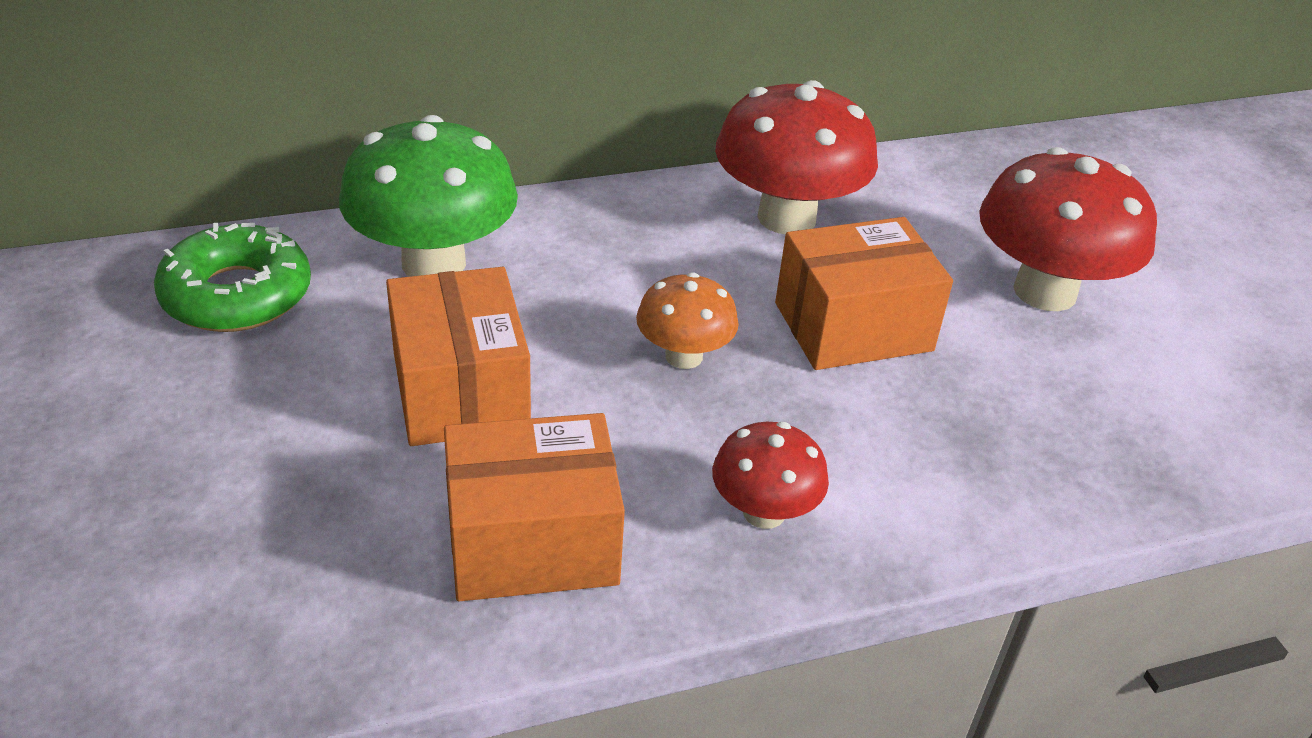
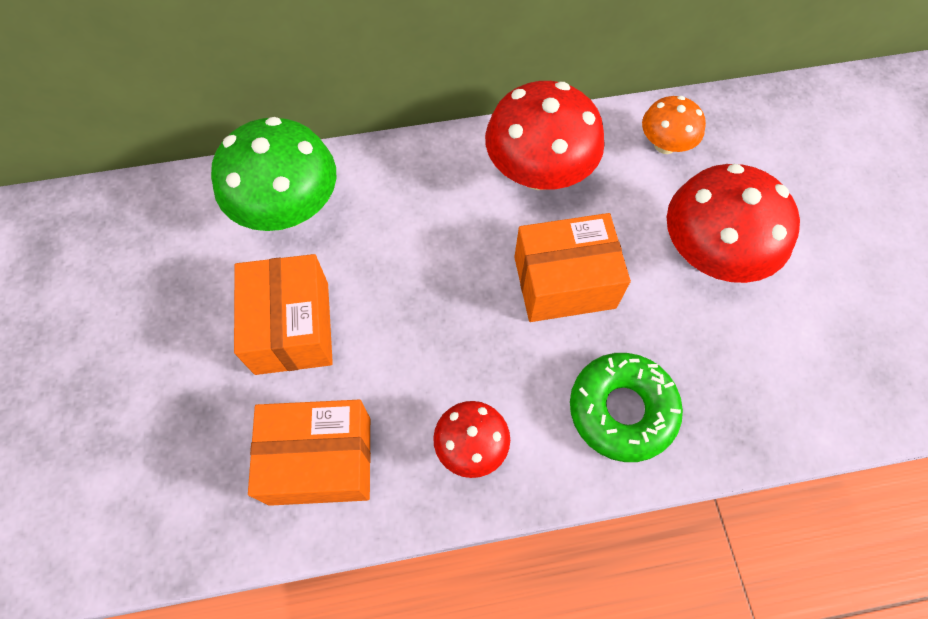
camera: 10 degrees right, 25 degrees up
green donut [154,223,311,332] -> green donut moved to [570,353,683,462]
orange mushroom [636,272,739,369] -> orange mushroom moved to [642,96,706,154]

